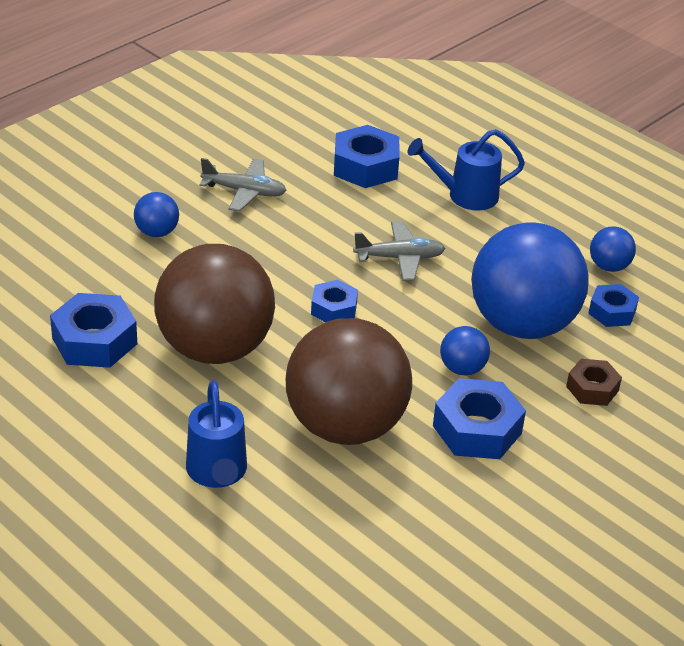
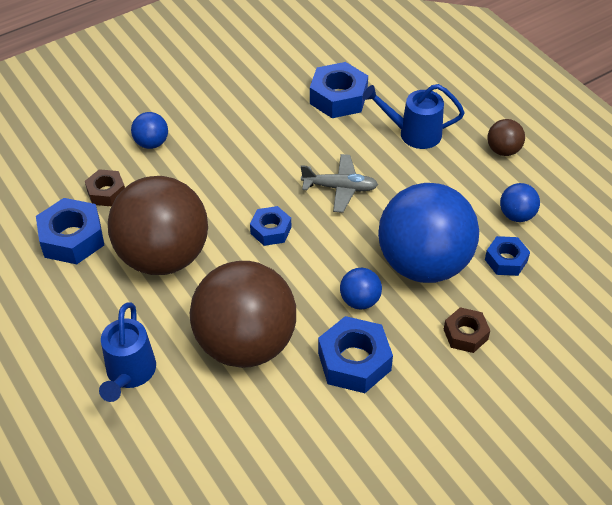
camera: 15 degrees right, 10 degrees up
grey plane [199,158,287,212] -> none
none -> brown nut [85,169,125,207]
none -> brown ball [487,119,525,156]

